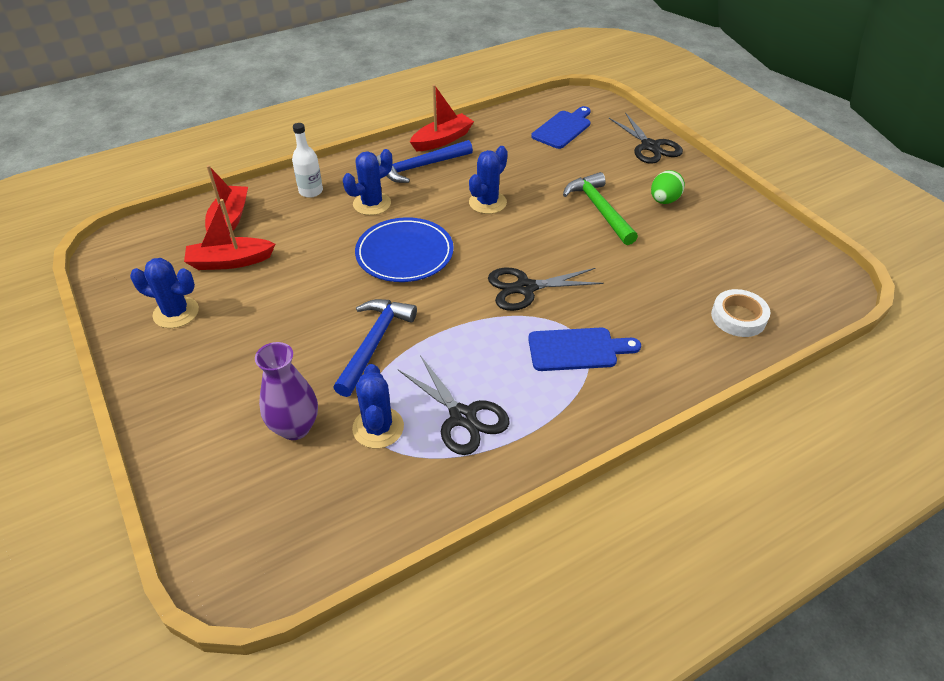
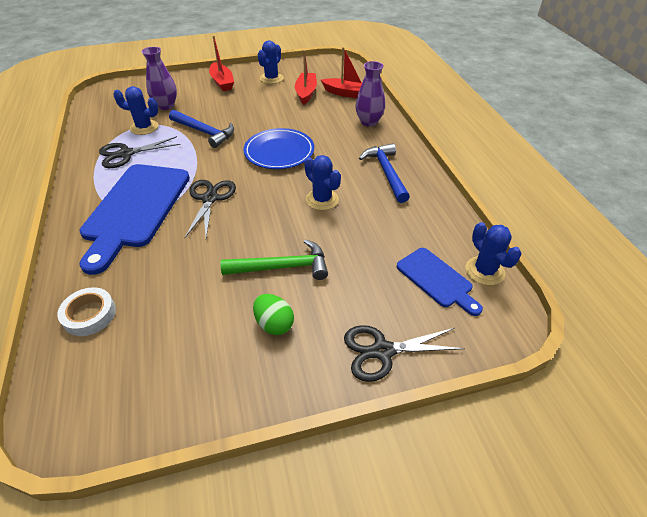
camera: 105 degrees right, 0 degrees up
white bottle [292,123,323,198] -> purple vase [355,61,385,127]
blue cactus [343,149,392,215] -> blue cactus moved to [466,222,522,285]
red boat [410,84,474,151] -> red boat moved to [209,35,234,91]
blue cutting board [528,328,641,371] -> blue cutting board [79,164,190,275], size x1.89

